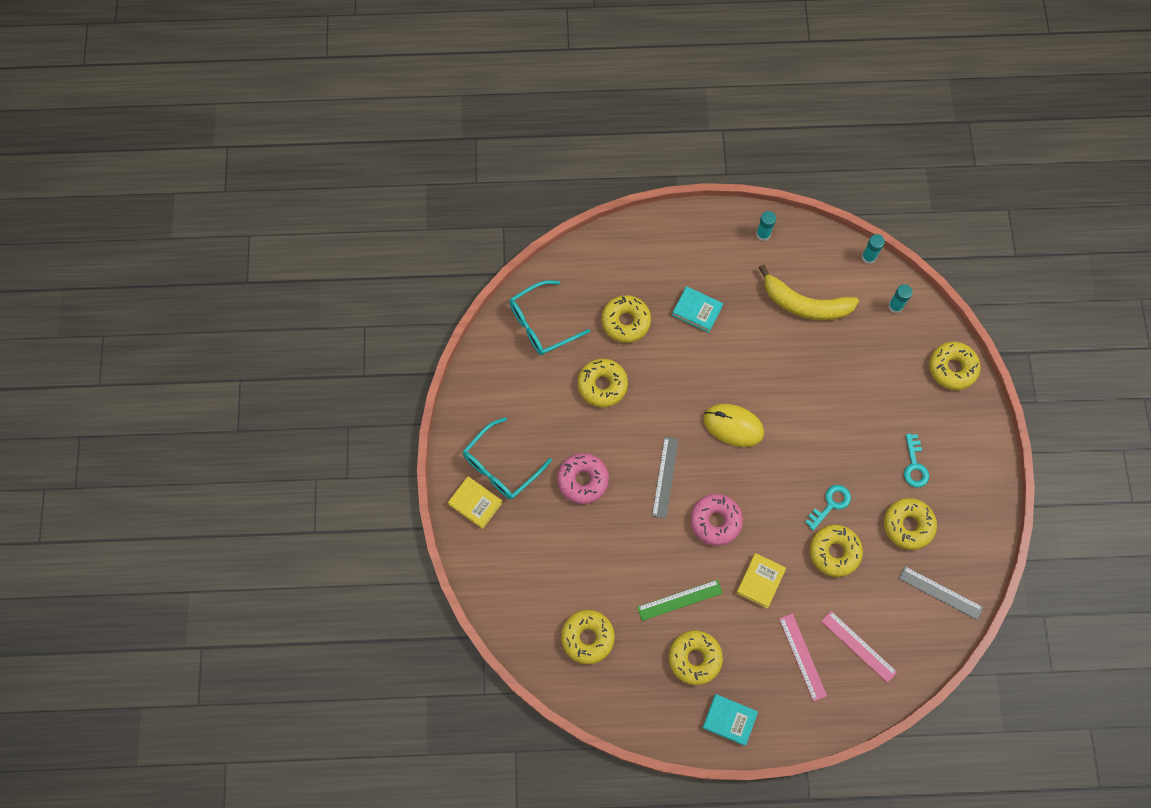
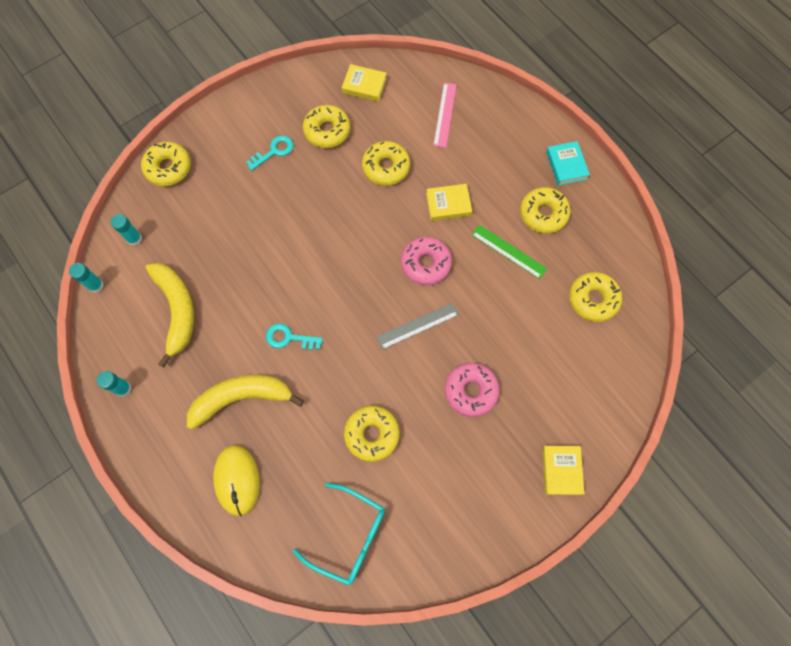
camera: 125 degrees left, 0 degrees up
turquoise glasses [463,417,552,500] -> none
yellow donut [602,295,651,343] -> none
turquoise book [672,286,723,333] -> yellow banana [187,375,304,429]
yellow mouse [703,404,764,447] -> yellow mouse moved to [213,445,260,516]
pink ruler [779,613,827,701] -> none
turquoise key [805,485,851,531] -> turquoise key moved to [266,323,323,350]
grey ruler [899,566,983,620] -> yellow book [342,64,387,102]

